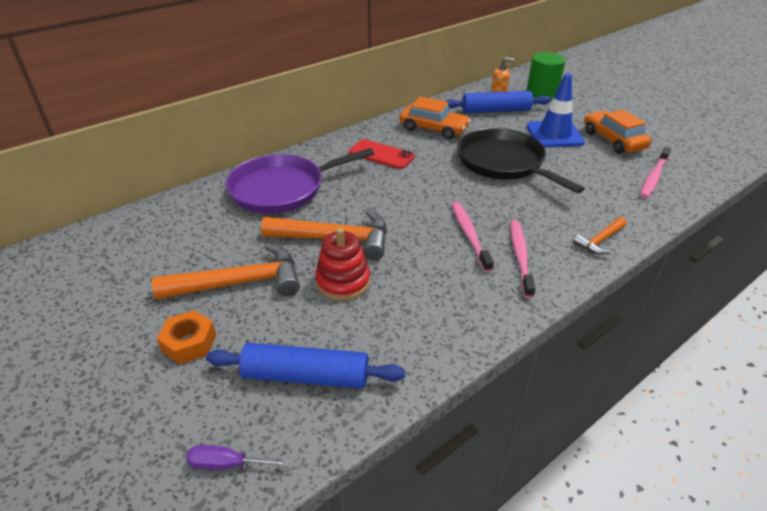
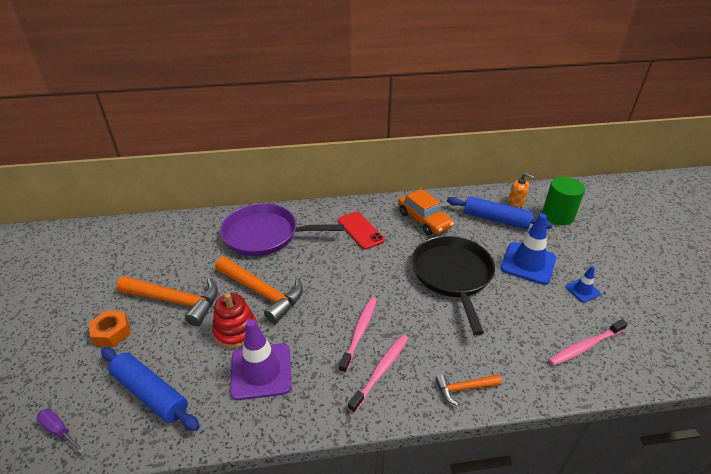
camera: 30 degrees right, 0 degrees up
orange car [584,110,652,154] -> blue traffic cone [565,266,601,303]
none -> purple traffic cone [230,319,292,400]

